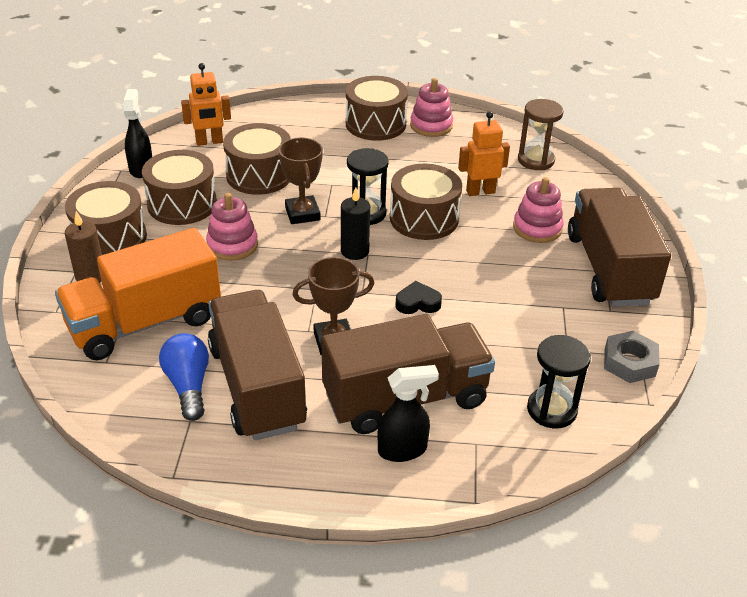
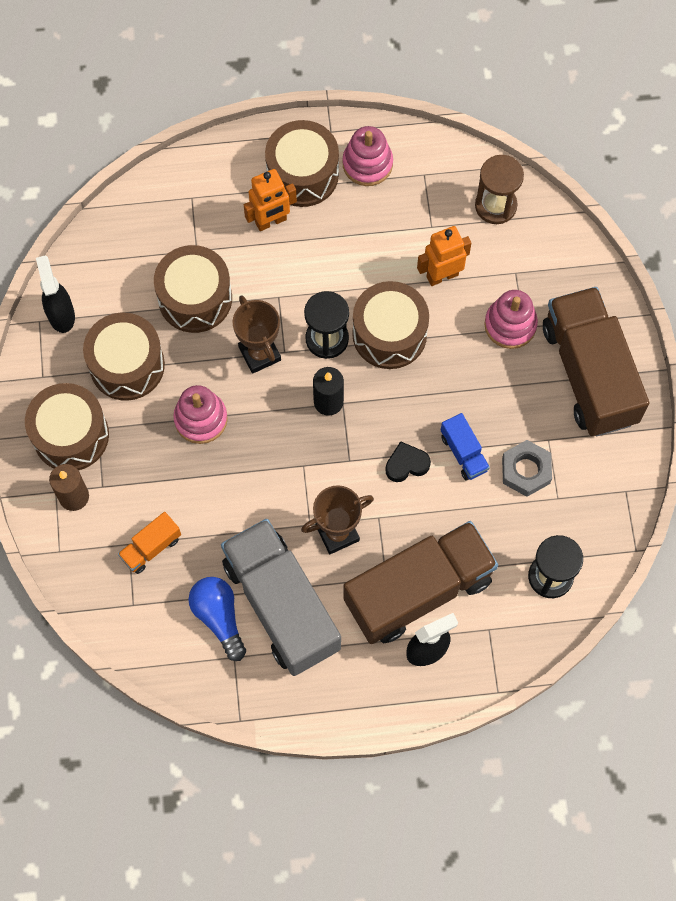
camera: 10 degrees left, 30 degrees up
orange truck [55,228,221,360] -> orange truck [118,512,181,574], size x0.43
orange robot [181,63,231,146] -> orange robot moved to [244,169,297,231]
brown truck [208,290,307,440] -> grey truck [221,519,341,676]
grey nut [604,331,660,383] -> grey nut moved to [502,440,552,497]
none -> blue truck [441,413,490,481]

